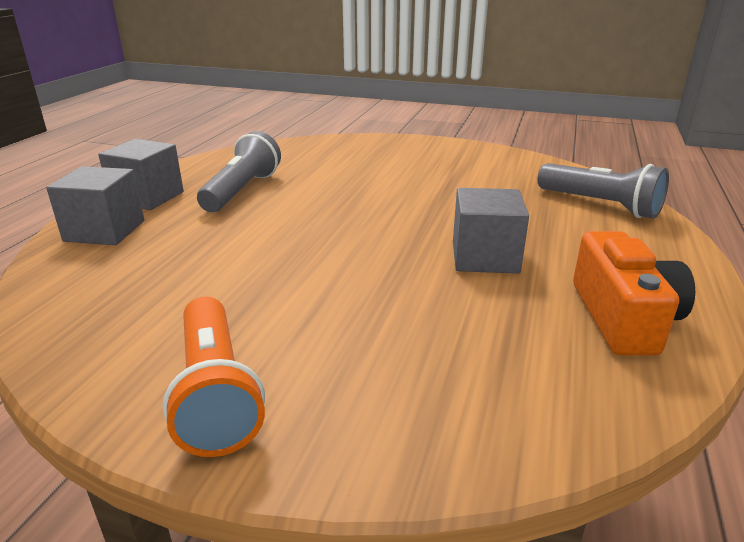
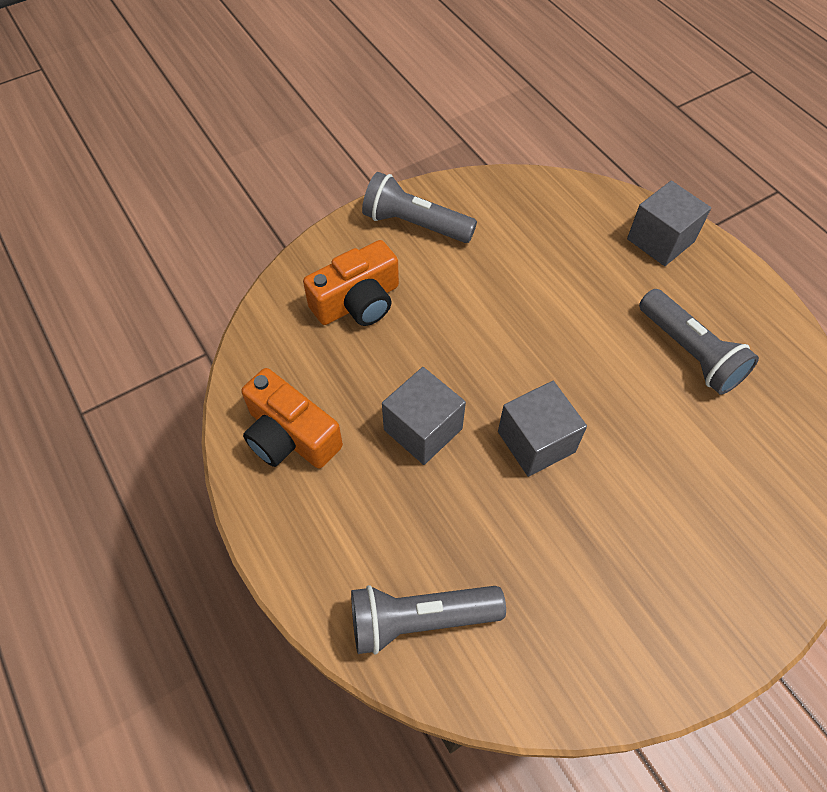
camera: 130 degrees right, 30 degrees up
grey cube [98,139,184,210] -> grey cube moved to [498,381,587,477]
orange flashlight [162,297,265,457] -> grey flashlight [362,172,477,243]
none -> orange camera [303,240,399,326]

